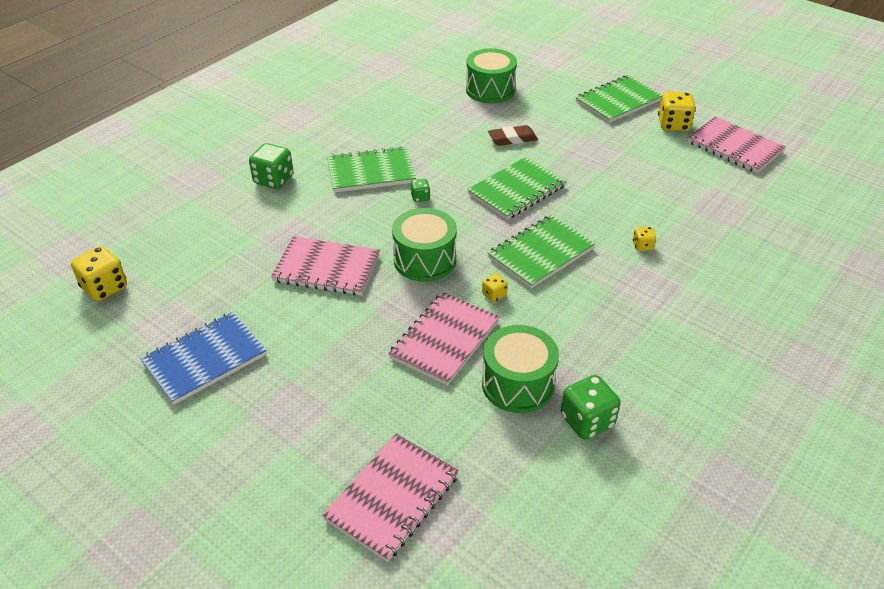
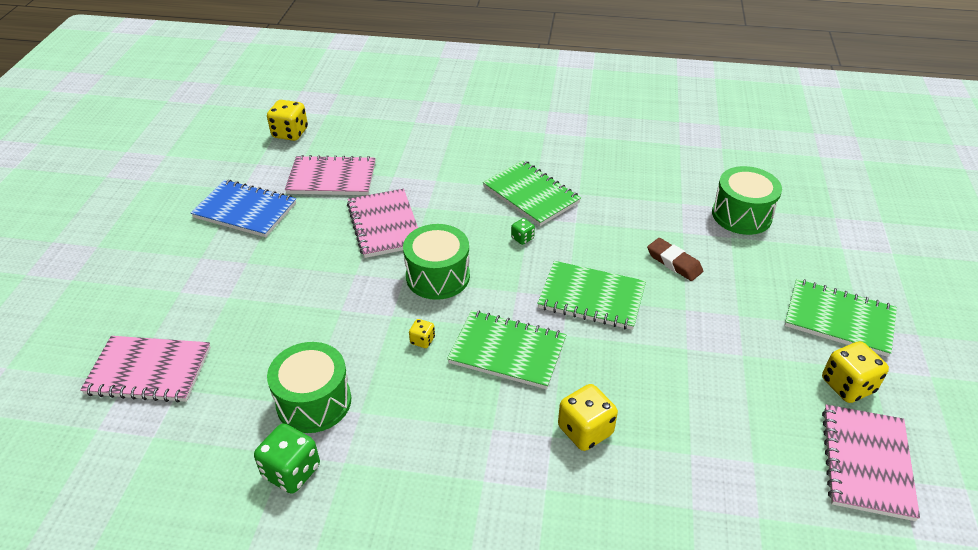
camera: 60 degrees right, 0 degrees up
green dice [249,143,293,189] -> none
pink notebook [388,292,499,385] -> pink notebook moved to [285,155,376,195]
yellow dice [633,227,656,251] -> yellow dice [558,384,618,451], size x1.93

